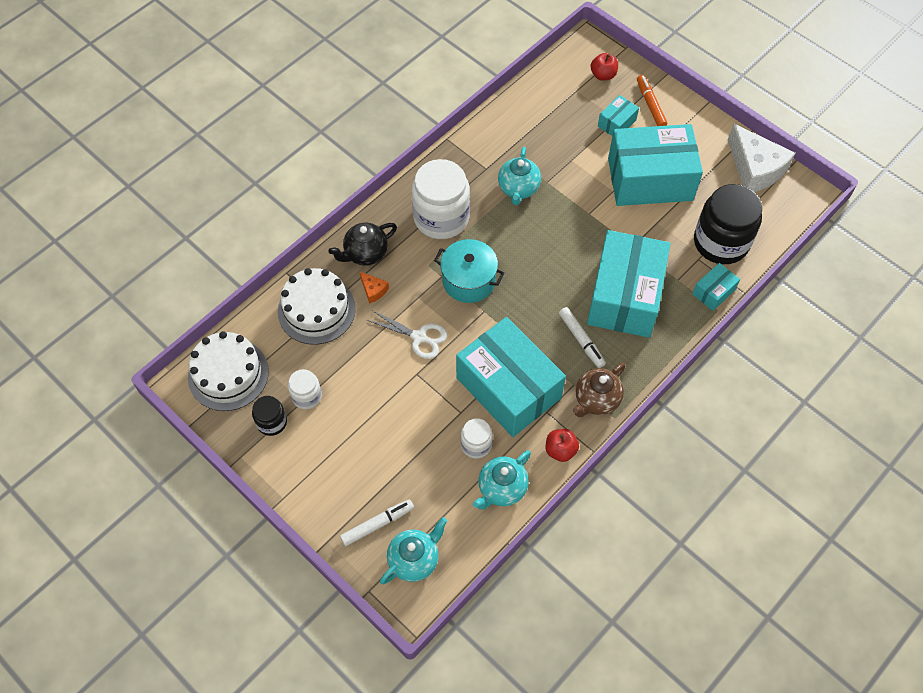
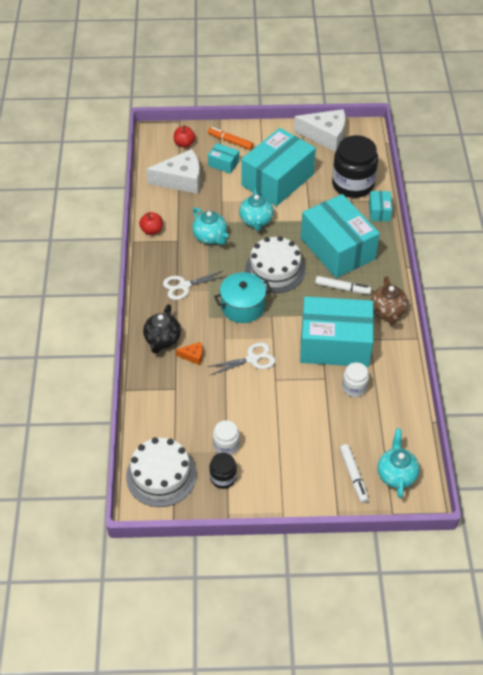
camera: 45 degrees left, 10 degrees down
white cake [278,268,356,345] -> white cake moved to [245,236,305,293]
white marker [340,499,414,546] -> white marker turned 150 degrees clockwise [340,444,369,503]
white jar [412,159,470,239] -> white scissors [163,270,227,300]
turquoise teapot [473,450,531,510] -> turquoise teapot moved to [239,188,273,231]
red apple [546,429,579,462] -> red apple moved to [139,212,163,235]
turquoise box [598,95,639,136] -> turquoise box turned 60 degrees counterclockwise [208,143,239,174]
none -> white cheese [146,149,200,194]

